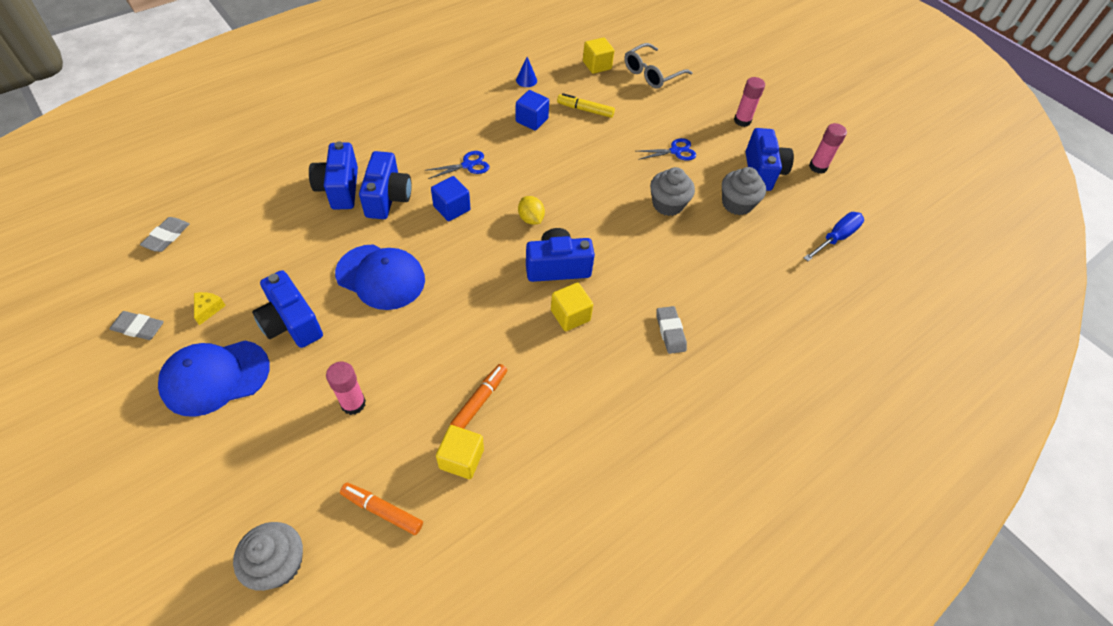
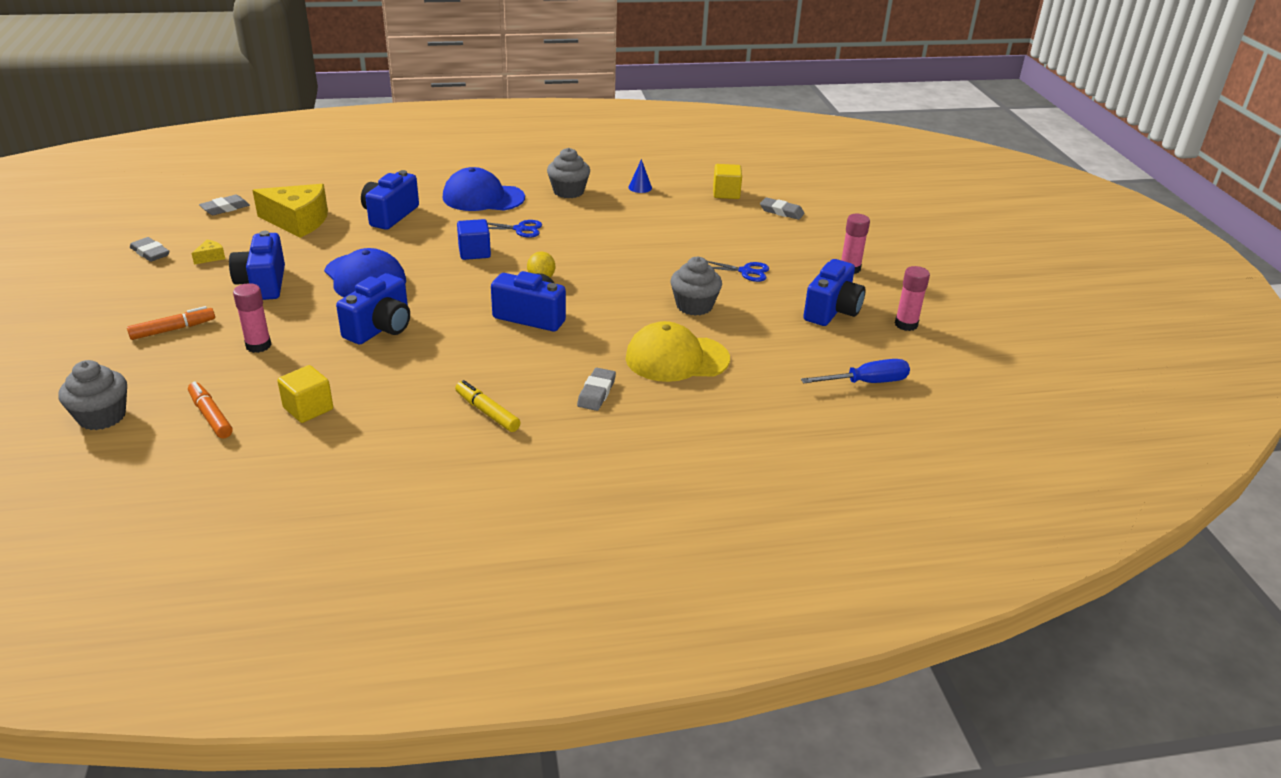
camera: 30 degrees right, 20 degrees down
blue cap [158,340,270,417] -> blue cap moved to [443,167,525,211]
blue camera [359,151,412,219] -> blue camera moved to [336,273,410,344]
orange marker [450,364,507,429] -> orange marker moved to [127,306,215,340]
blue cube [516,90,549,131] -> none
yellow cube [551,283,593,331] -> none
yellow marker [557,93,615,118] -> yellow marker moved to [455,380,521,432]
grey glasses [624,43,692,89] -> grey eraser [760,197,804,220]
grey cupcake [722,167,766,215] -> grey cupcake moved to [547,148,590,198]
none -> yellow cheese [252,184,328,238]
none -> yellow cap [626,321,730,382]

